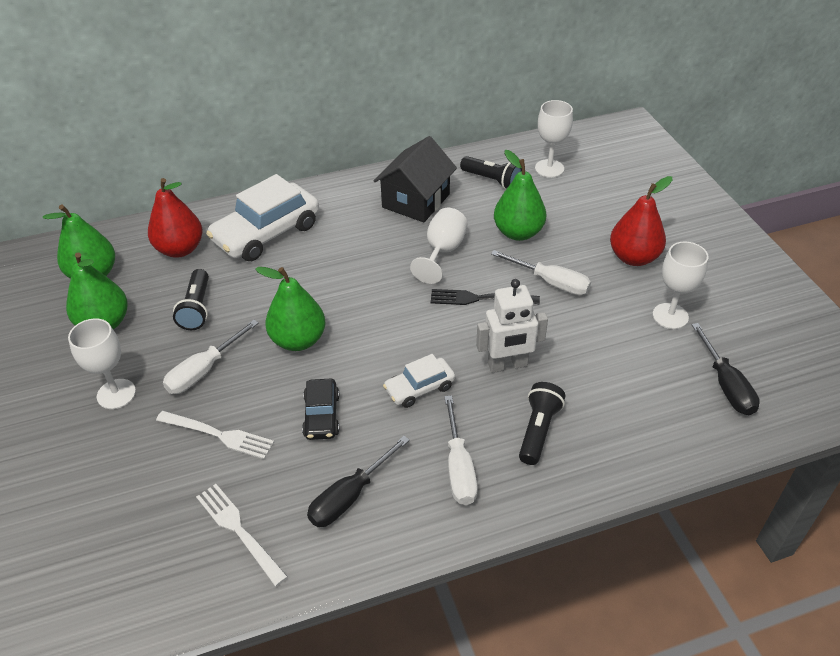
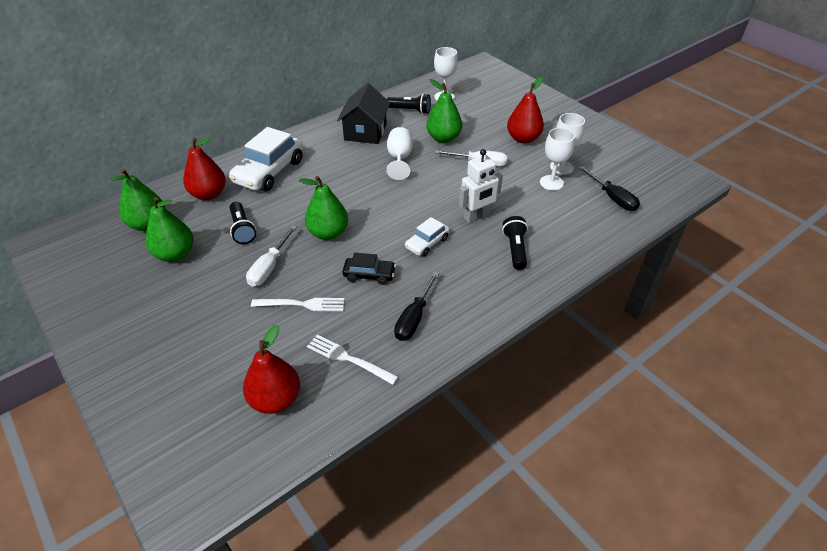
camera: 20 degrees left, 0 degrees up
white goblet [68,318,136,409] -> white goblet moved to [540,128,575,191]
black car [302,379,340,440] -> black car turned 60 degrees counterclockwise [342,252,396,285]
black fork [431,289,540,305] -> none
white screwdriver [444,395,478,505] -> none
none -> red pear [243,325,300,414]

